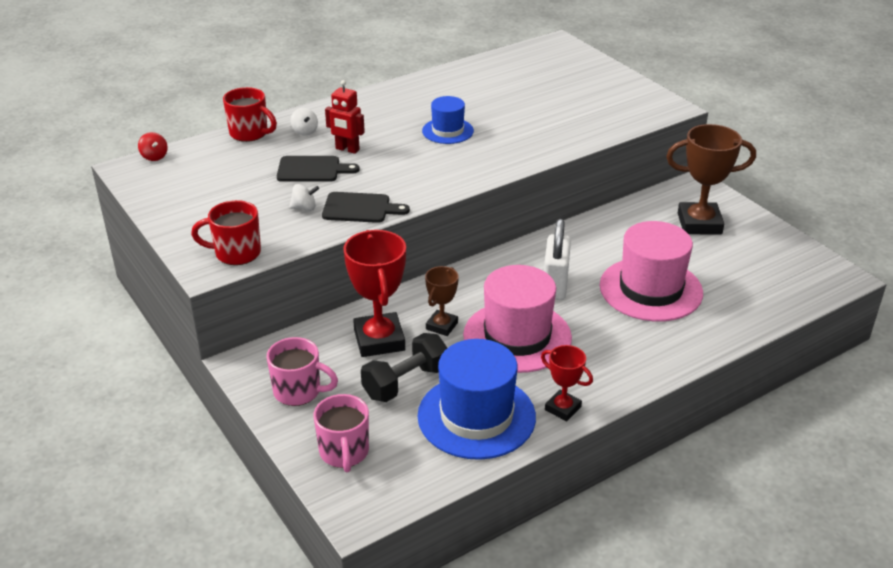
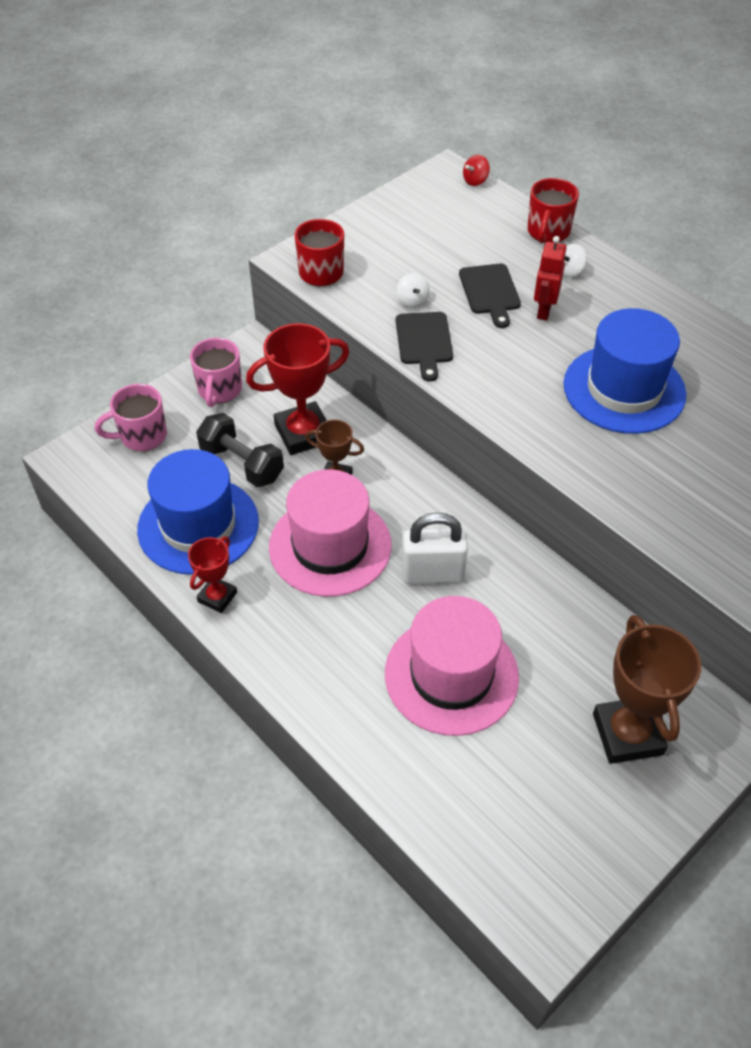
camera: 80 degrees right, 15 degrees up
blue hat [422,96,474,144] -> blue hat [563,308,686,434], size x1.81

